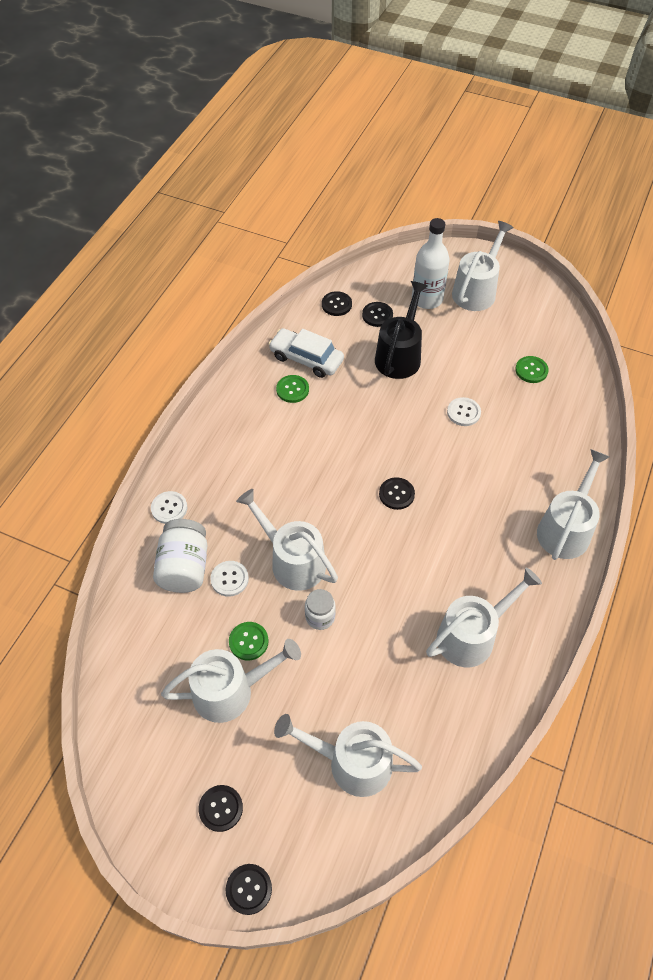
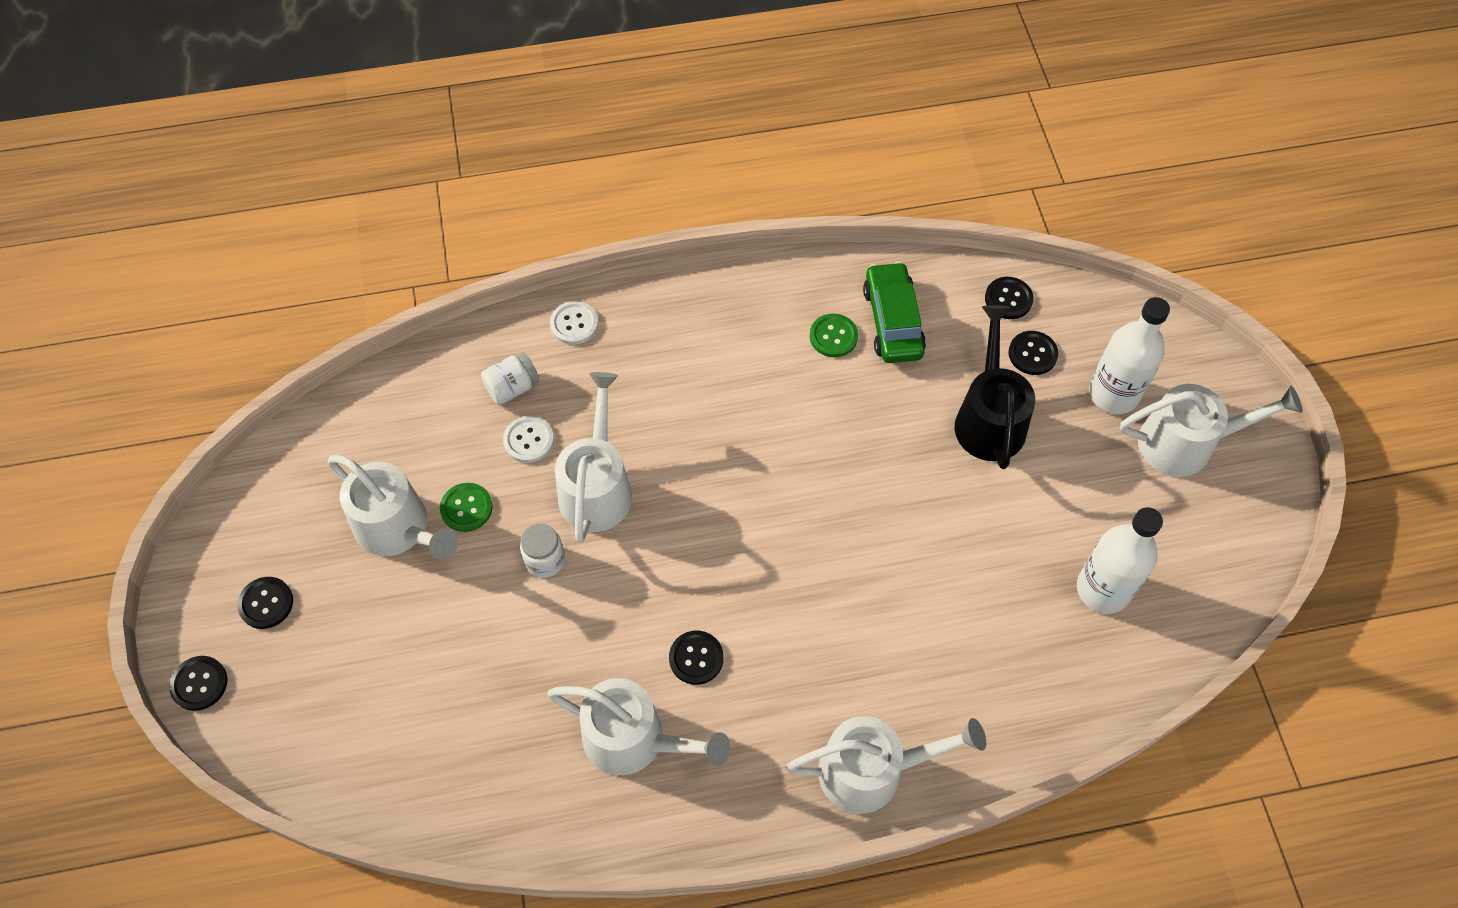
camera: 55 degrees right, 5 degrees up
white jar [153,519,208,593] -> white jar [481,353,539,405], size x0.60
white car [268,328,344,378] -> green car [863,262,926,363]
white watering can [274,714,422,797] -> none
black watering can [375,281,428,379] -> black watering can turned 75 degrees counterclockwise [955,305,1035,469]
black button [379,477,415,510] -> black button moved to [669,631,723,685]
white button [447,397,481,426] -> none
green button [515,356,549,383] -> white bottle [1077,507,1163,614]

